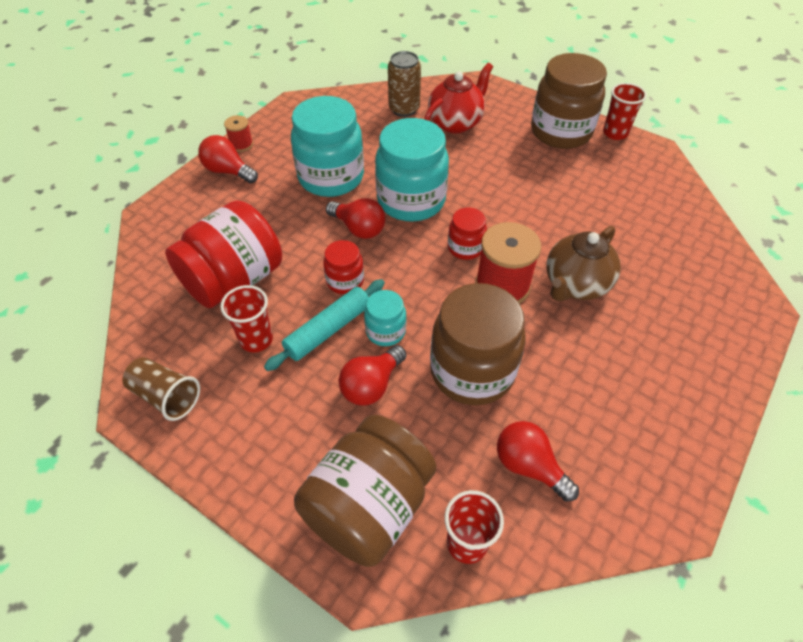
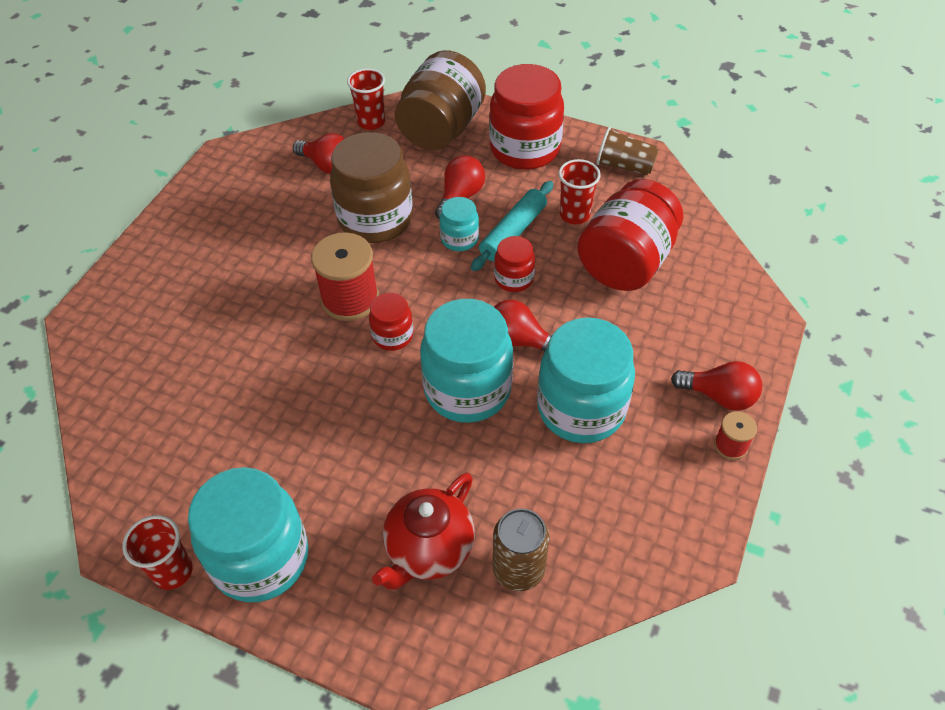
camera: 170 degrees right, 0 degrees up
brown jar [531,53,607,149] -> turquoise jar [188,467,309,602]
brown teapot [547,226,621,301] -> none
none -> red jar [489,64,564,170]

